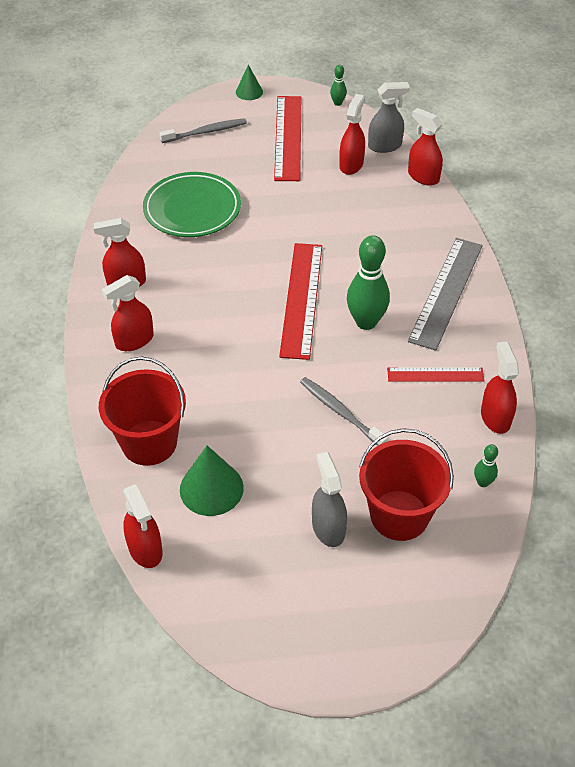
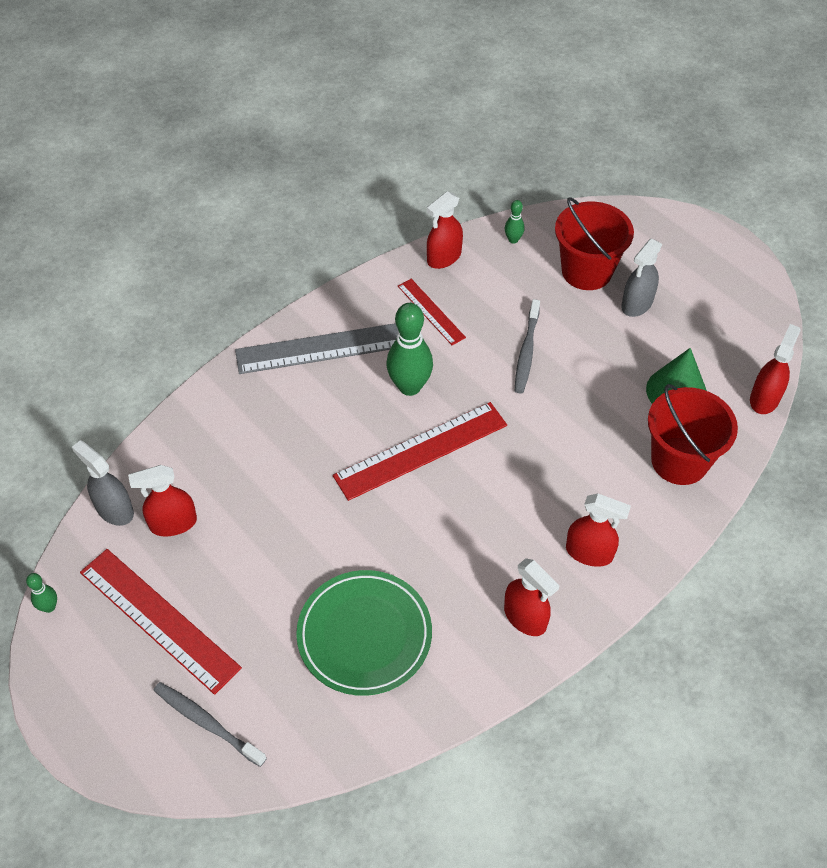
camera: 125 degrees left, 5 degrees up
green cone [236,65,263,100] -> none
red ruler [274,96,301,181] -> red ruler turned 75 degrees clockwise [80,549,242,695]
red spray bottle [408,108,443,186] -> none

